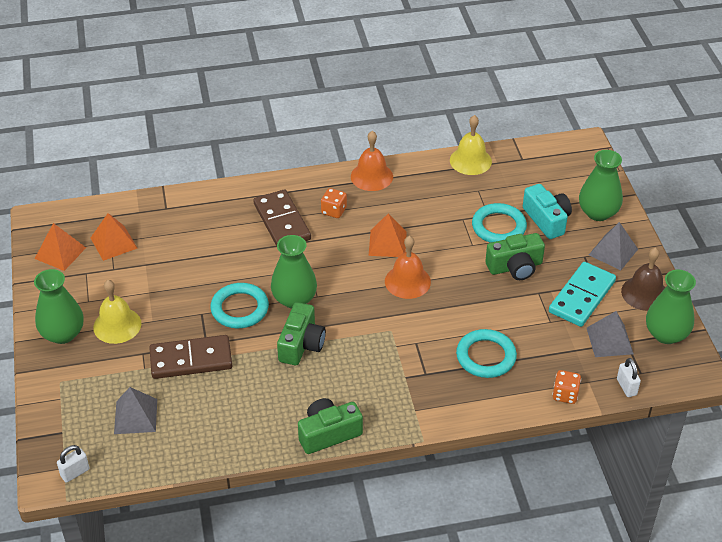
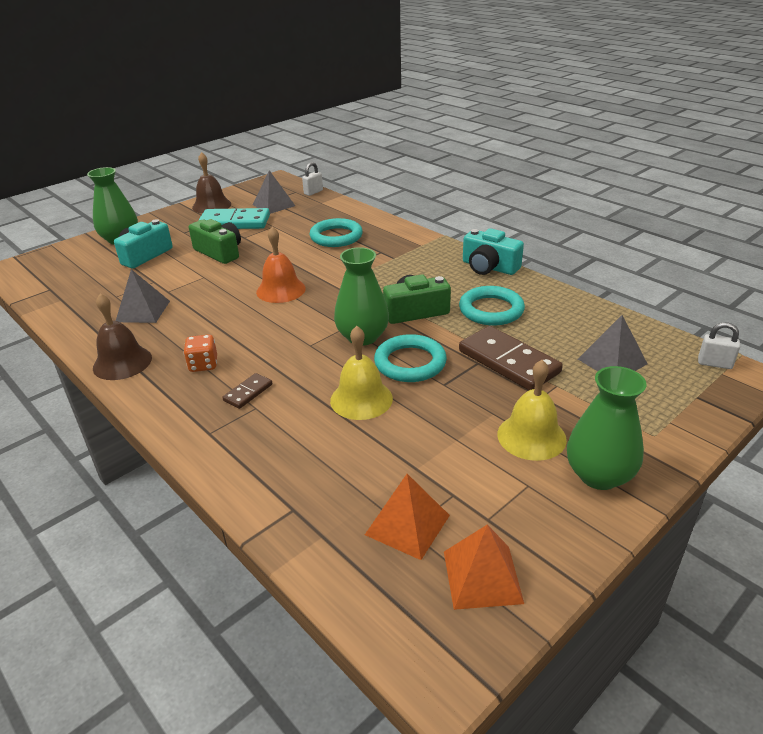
camera: 120 degrees left, 10 degrees down
brown domino [253,189,311,246] -> brown domino [222,373,272,409], size x0.48
green camera [298,398,363,454] -> turquoise camera [463,228,524,275]
orange bell [351,131,393,191] -> brown bell [93,293,152,380]
orange pyramid [369,213,407,257] -> none
yellow bell [450,115,492,175] -> yellow bell moved to [330,326,393,420]
turquoise ring [472,203,527,243] -> turquoise ring moved to [459,286,525,325]
orange dice [552,370,581,404] -> none
grey pyramid [589,222,638,270] -> grey pyramid moved to [116,269,170,323]
green vase [646,269,696,344] -> none

